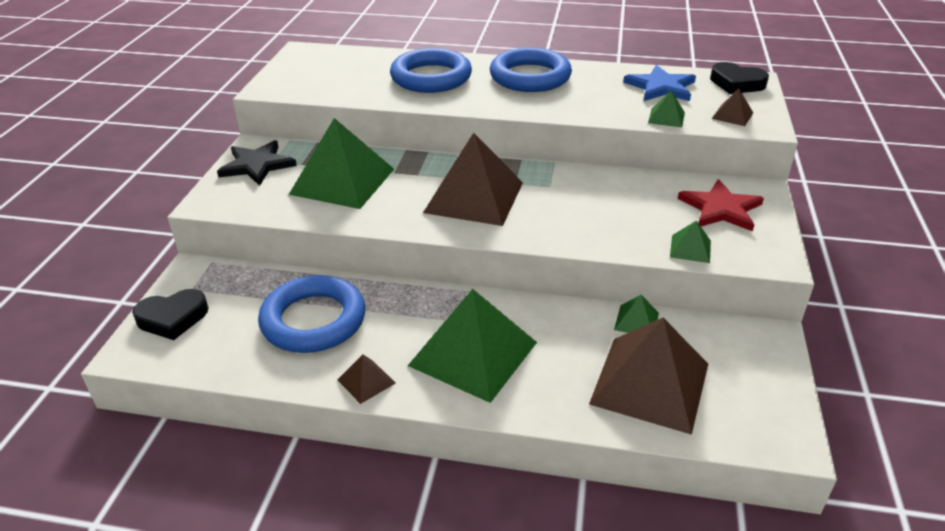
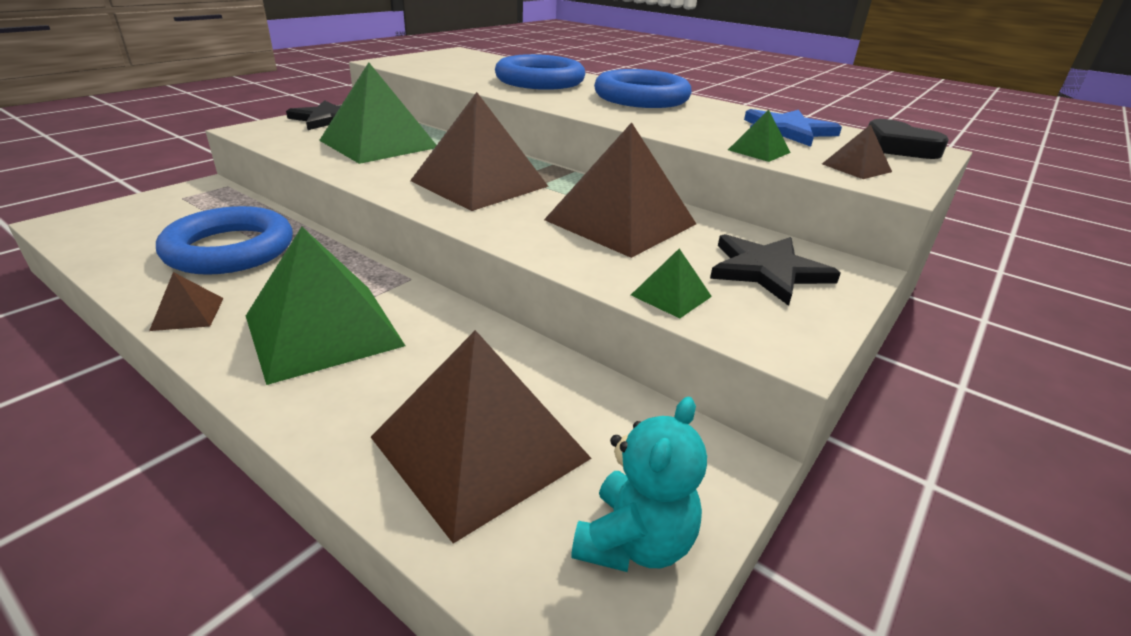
camera: 25 degrees right, 5 degrees down
black heart [132,289,208,340] -> none
green pyramid [614,295,659,333] -> none
red star [678,179,764,231] -> black star [710,234,841,306]
none -> brown pyramid [544,122,696,258]
none -> turquoise teddy bear [571,396,707,572]

